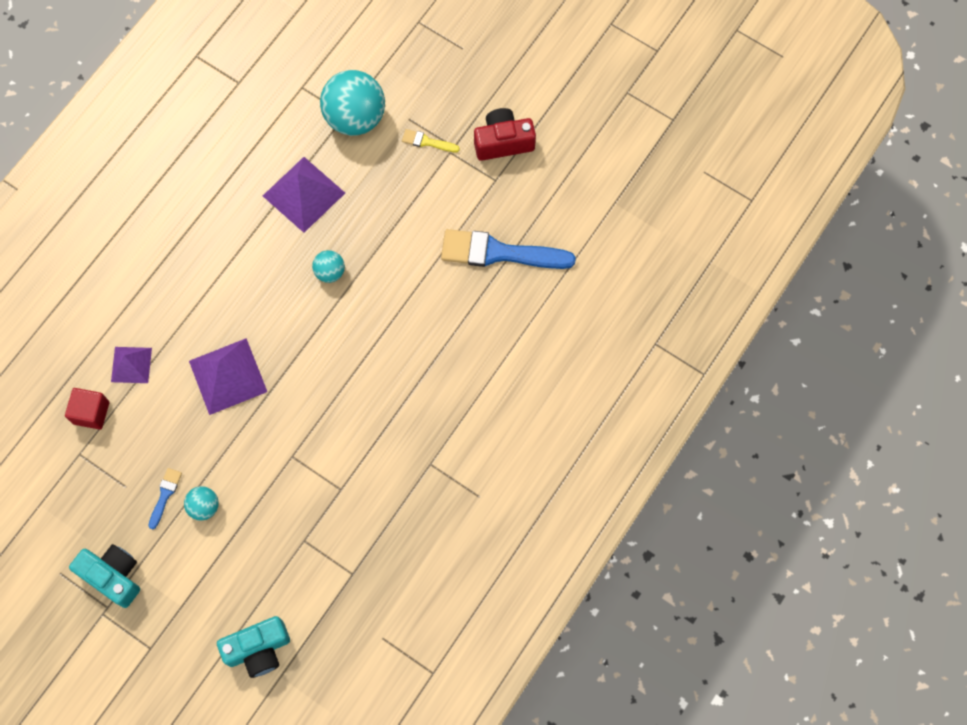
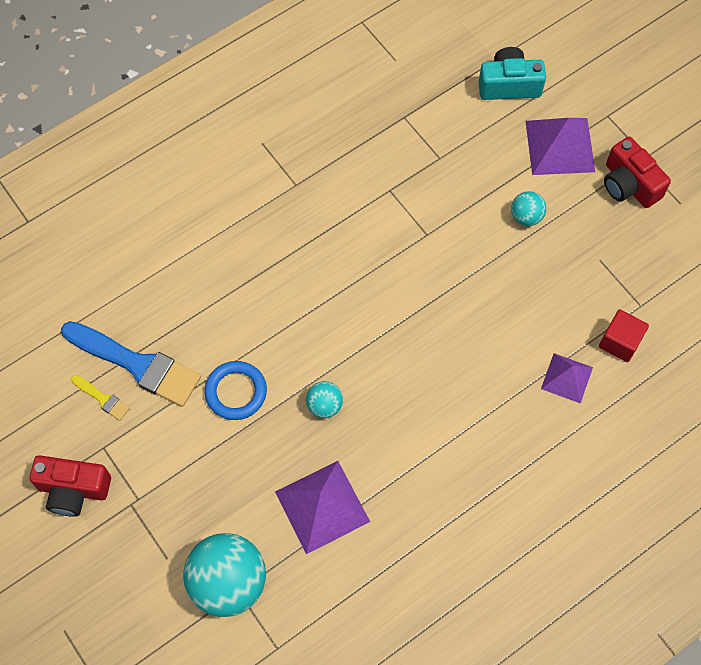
camera: 160 degrees left, 5 degrees down
turquoise camera [69,544,140,608] -> red camera [604,137,671,208]
blue brush [148,468,182,530] -> none
purple pyramid [189,338,267,415] -> purple pyramid moved to [525,118,595,175]
yellow brush [402,129,460,152] -> yellow brush moved to [71,375,130,421]
none -> blue ring [204,361,267,420]

